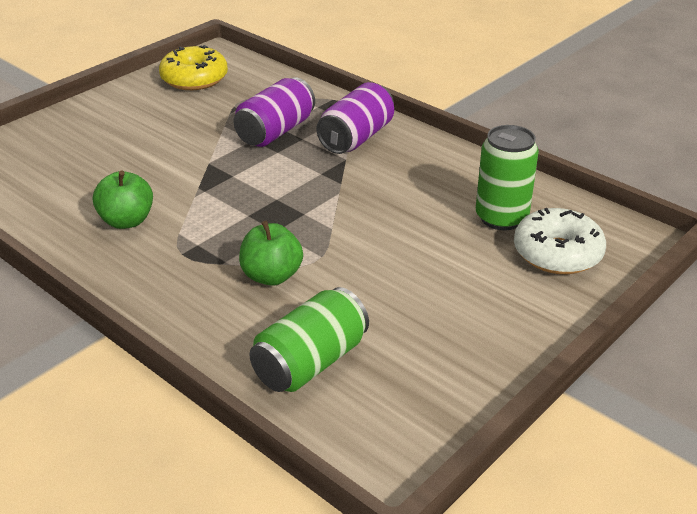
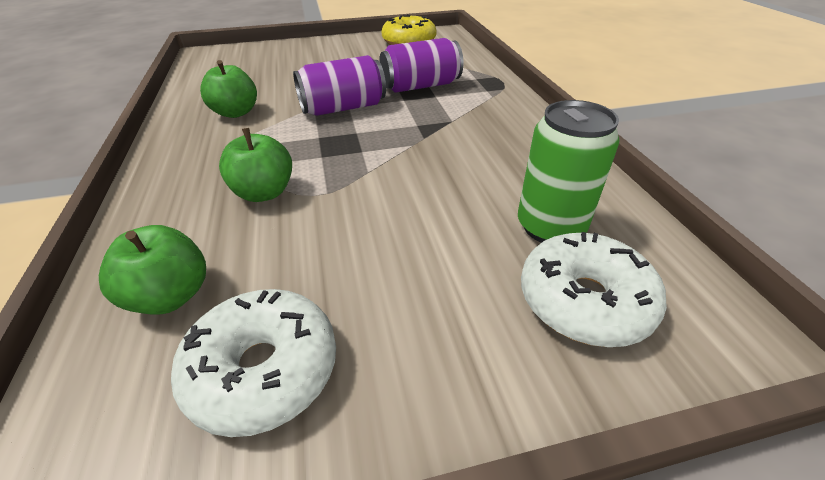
camera: 35 degrees right, 5 degrees up
green can [249,287,369,392] -> green apple [99,225,206,314]
purple can [316,82,394,154] -> purple can moved to [293,55,386,116]
none -> white donut [171,289,336,437]

